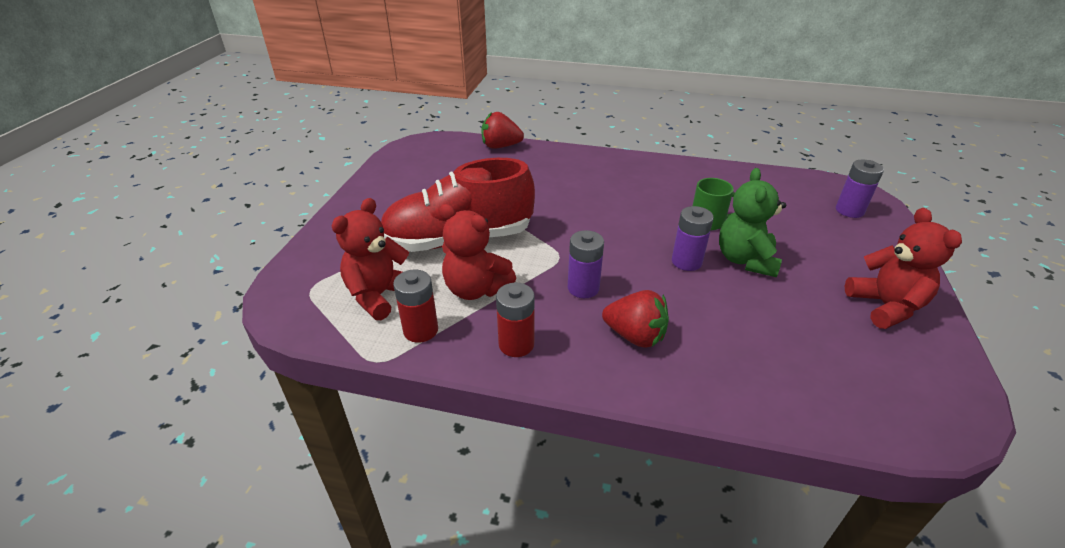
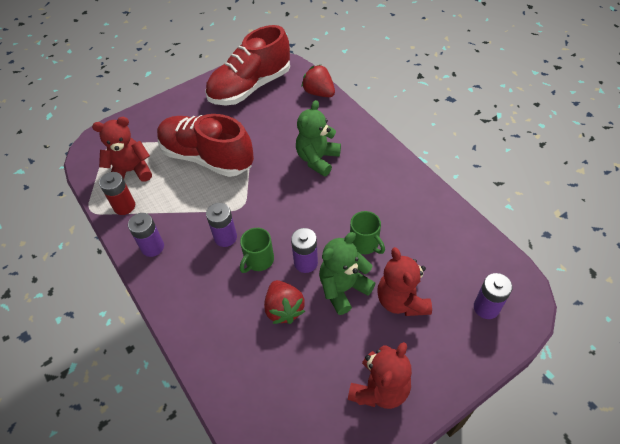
camera: 45 degrees right, 15 degrees up
red teddy bear [440,204,516,300] -> red teddy bear moved to [377,247,432,316]
red battery [496,283,535,357] -> purple battery [128,213,164,257]
red strawberry [602,290,669,348] -> red strawberry moved to [264,280,305,324]
none -> red shoe [205,25,290,106]
none -> green mug [240,228,274,273]
none -> green teddy bear [296,100,341,176]

